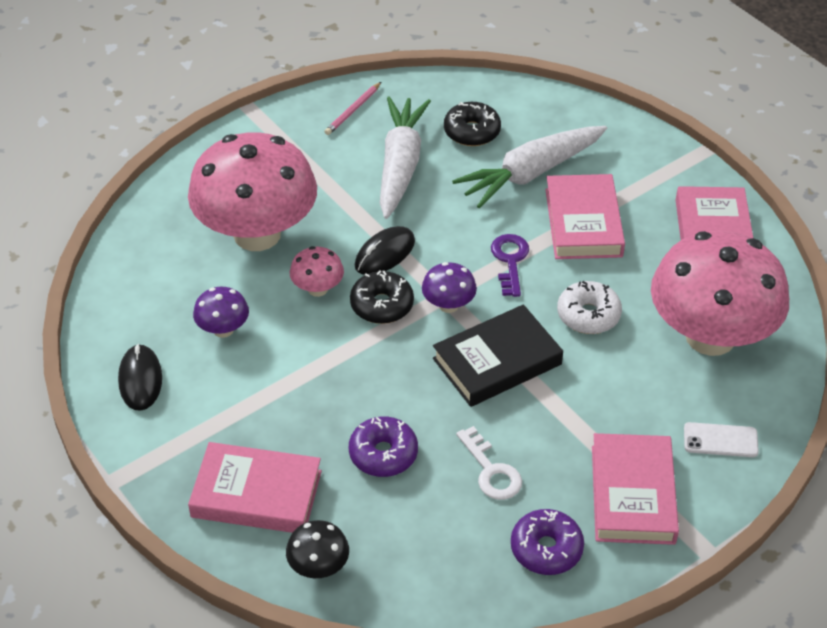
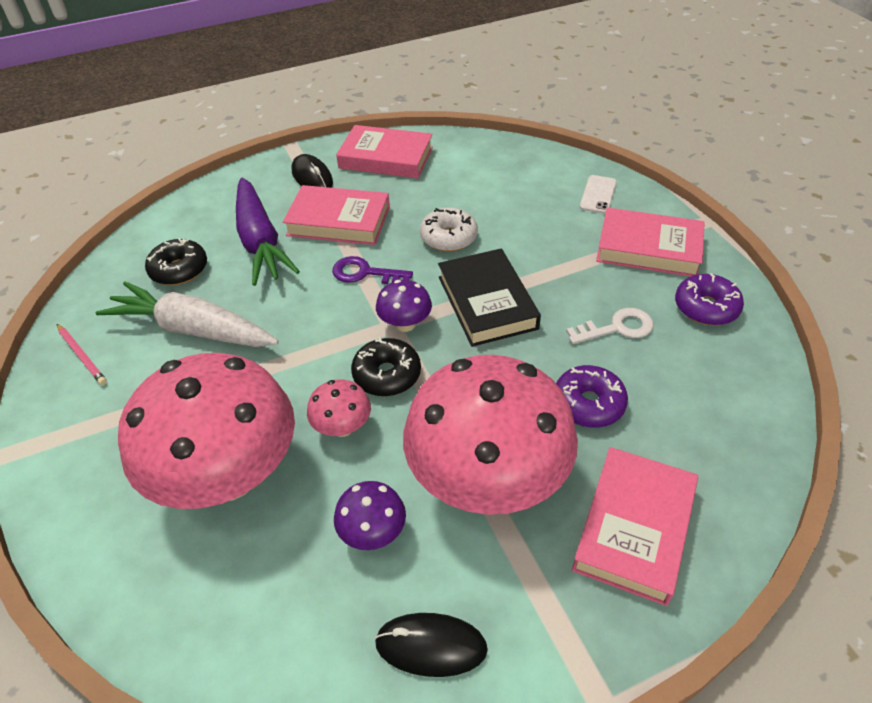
camera: 75 degrees left, 0 degrees up
black mushroom [286,520,349,578] -> none
black mouse [355,226,415,275] -> black mouse moved to [291,154,333,188]
white carrot [452,126,607,208] -> purple carrot [236,178,300,286]
pink mushroom [651,230,789,356] -> pink mushroom moved to [403,355,578,515]

